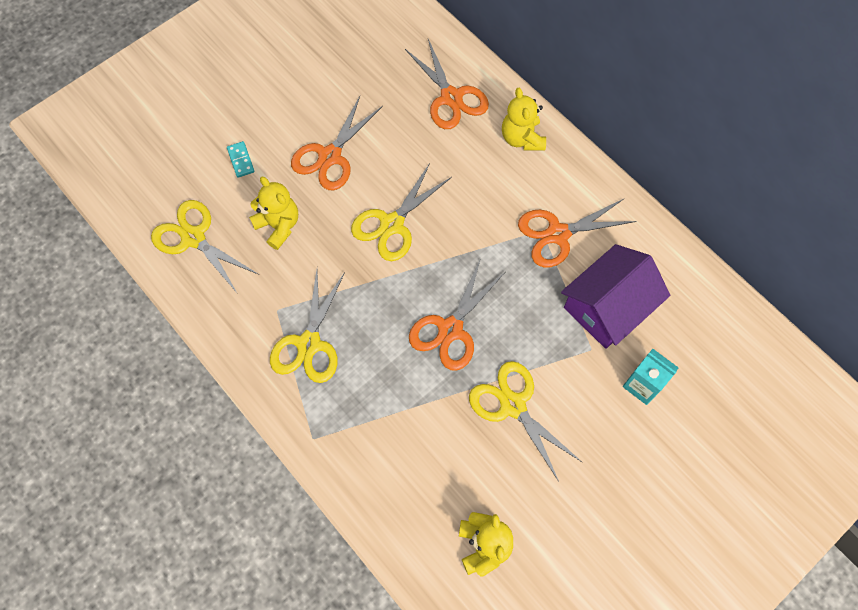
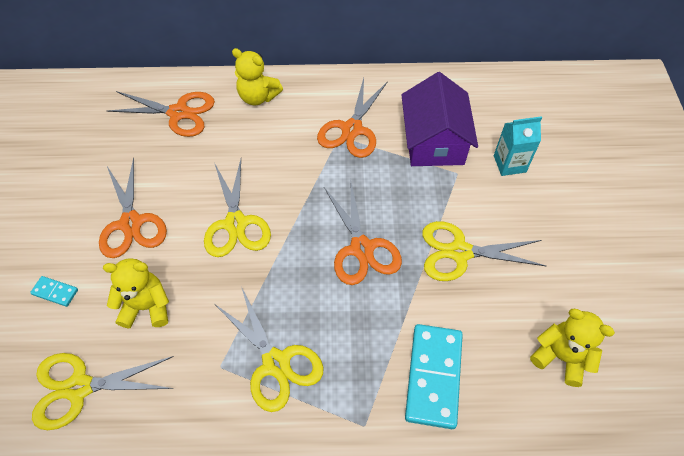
camera: 50 degrees left, 10 degrees down
none -> turquoise domino [405,324,463,429]

